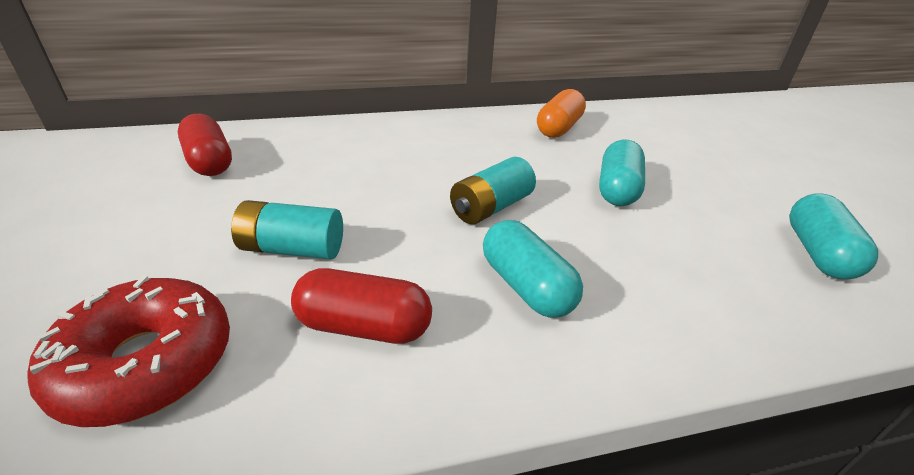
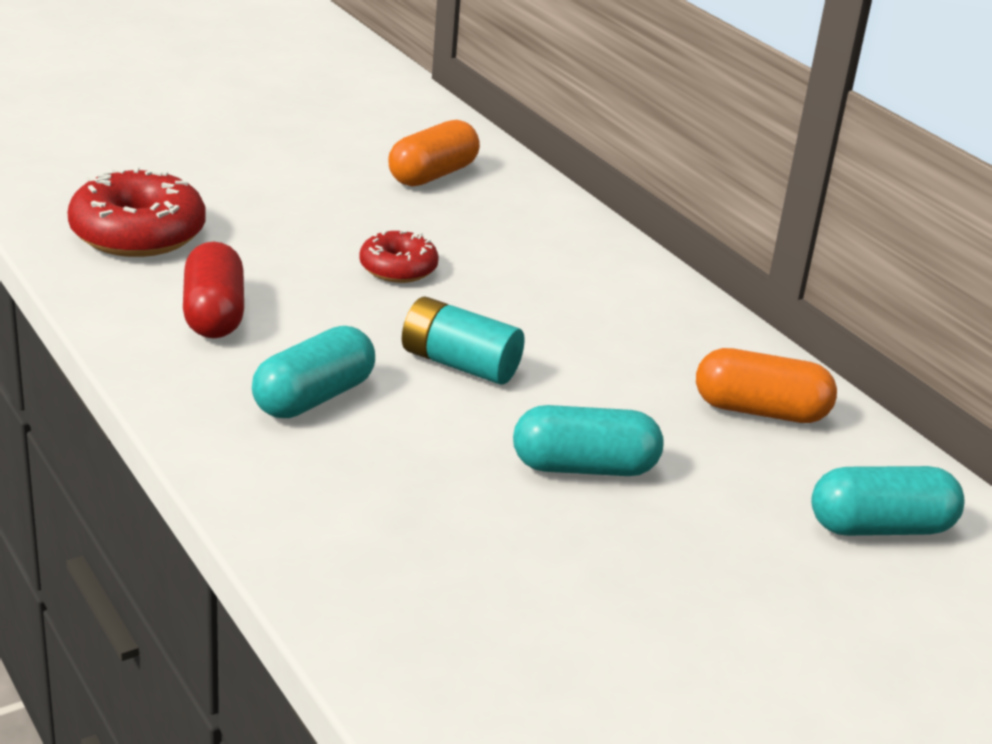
camera: 70 degrees right, 5 degrees down
red capsule [178,114,232,176] -> orange capsule [388,120,480,186]
turquoise battery [231,200,343,260] -> none
turquoise capsule [789,194,878,280] -> turquoise capsule moved to [811,466,965,536]
none -> red donut [359,230,439,283]

